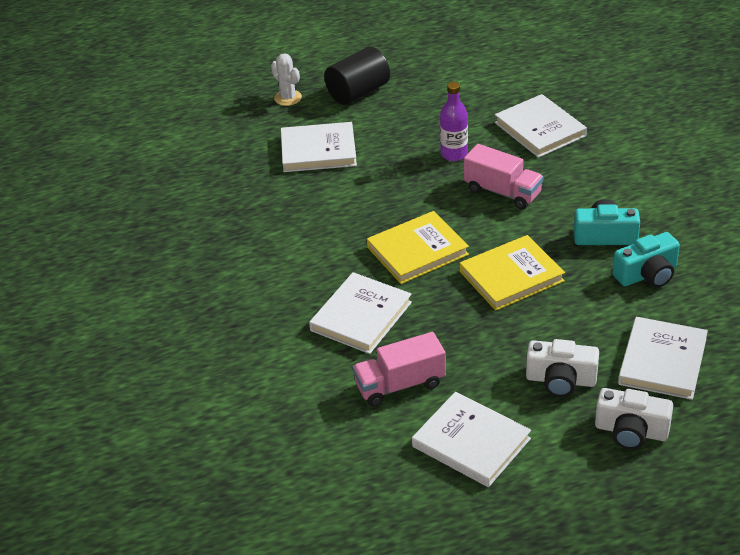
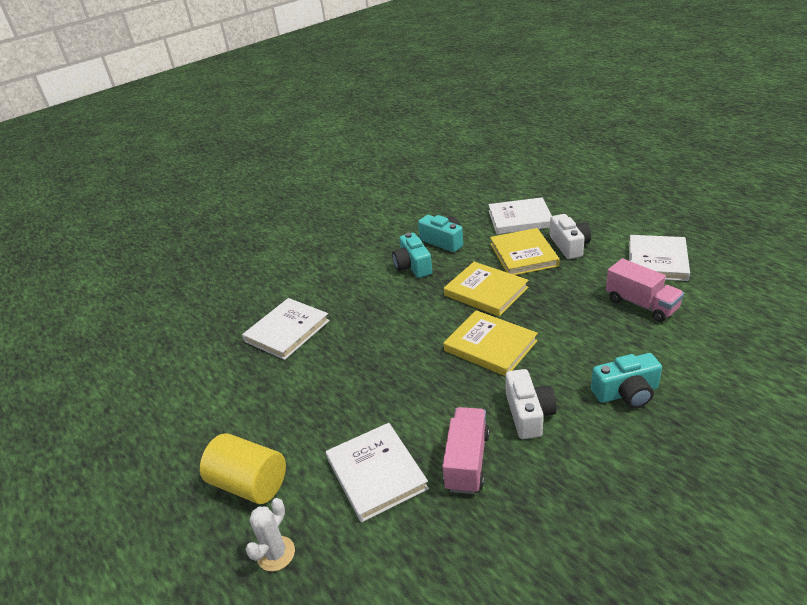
camera: 110 degrees left, 5 degrees down
white book [309,272,412,354] -> none
black cylinder [324,47,390,104] -> yellow cylinder [200,433,286,504]
purple bottle [440,82,468,161] -> none
pink truck [464,144,543,210] -> pink truck moved to [442,407,489,494]
white camera [595,388,673,449] -> white camera moved to [505,369,557,439]
none -> yellow book [490,228,560,275]
none -> turquoise camera [591,353,662,408]

